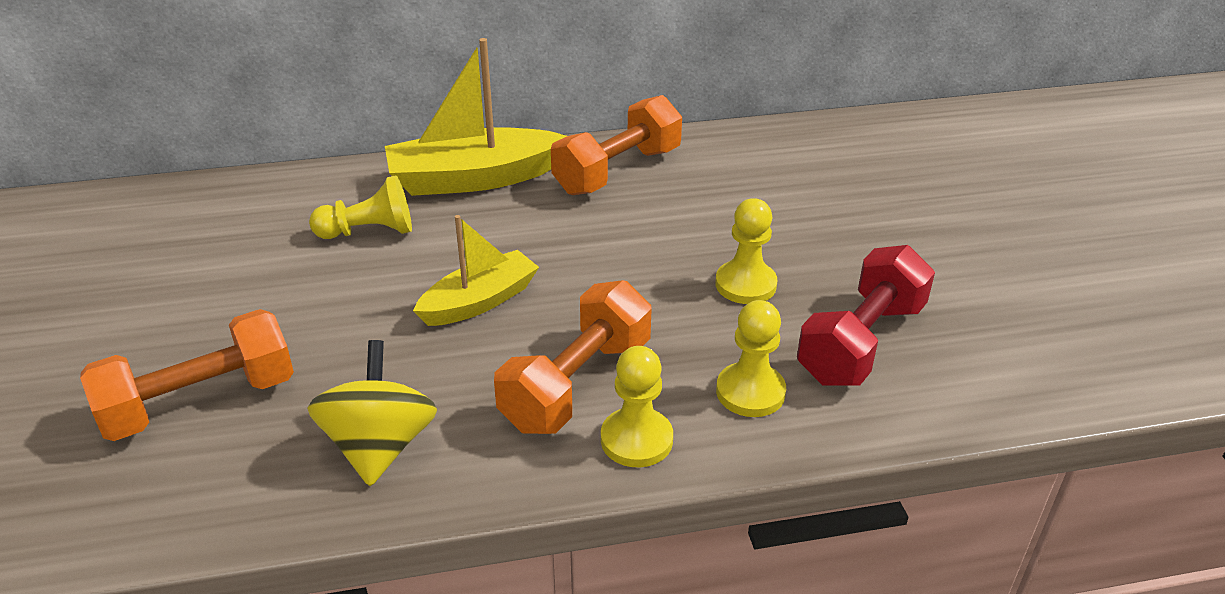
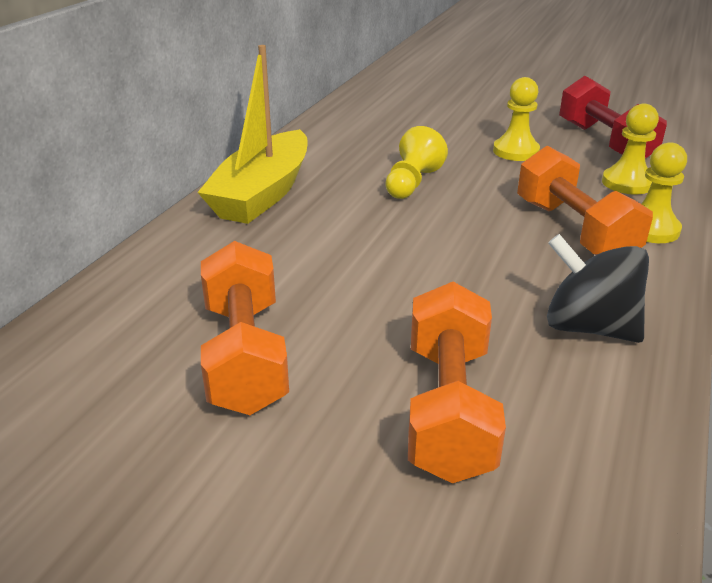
camera: 55 degrees left, 5 degrees down
yellow spinning top [307,340,437,486] -> black spinning top [547,234,649,343]
yellow pawn [309,175,412,239] -> yellow pawn moved to [385,126,448,199]
yellow boat [413,215,539,326] -> none
orange dumbbell [551,95,682,195] -> orange dumbbell moved to [201,241,289,415]

